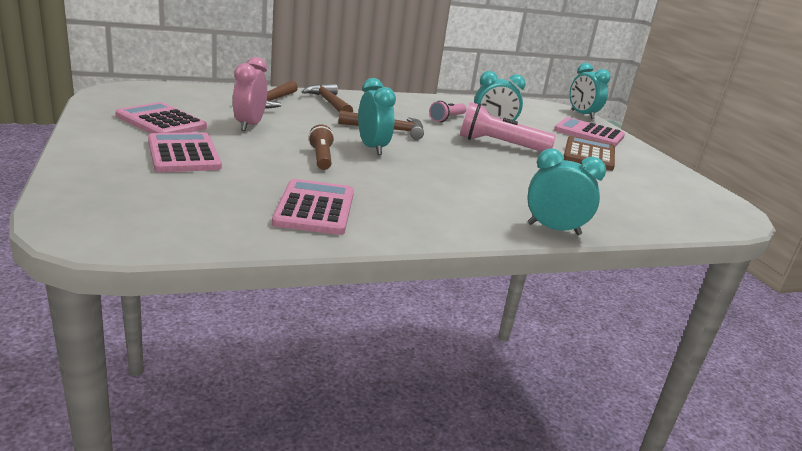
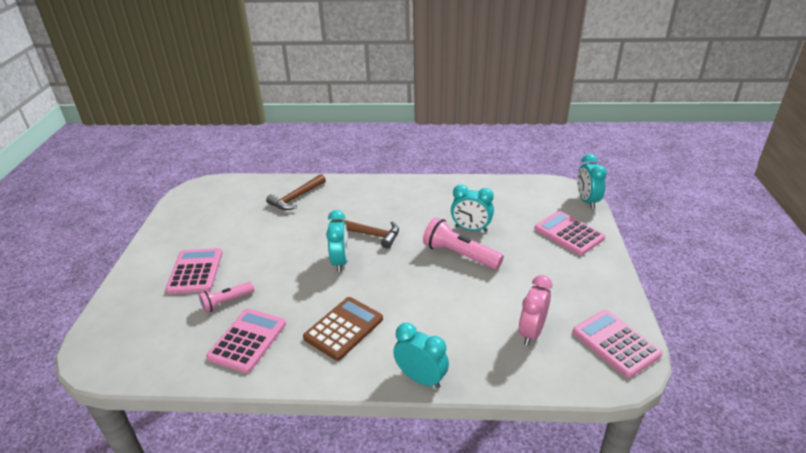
camera: 25 degrees right, 10 degrees up
pink calculator [115,102,207,134] -> pink calculator moved to [573,310,663,378]
pink clock [233,57,267,131] -> pink clock moved to [519,275,552,346]
brown hammer [302,83,353,113] -> none
brown flashlight [308,125,334,170] -> none
pink flashlight [429,101,467,122] -> pink flashlight moved to [199,282,254,313]
brown calculator [563,136,615,171] -> brown calculator moved to [303,297,383,361]

